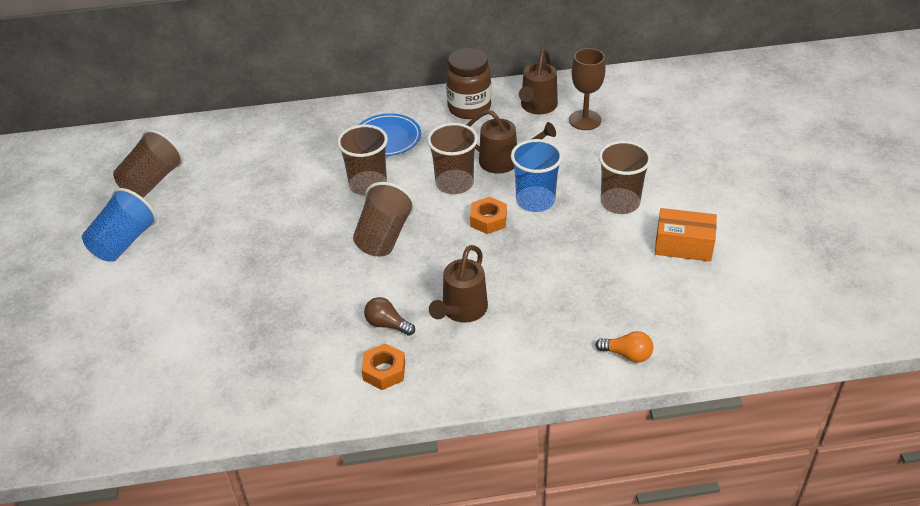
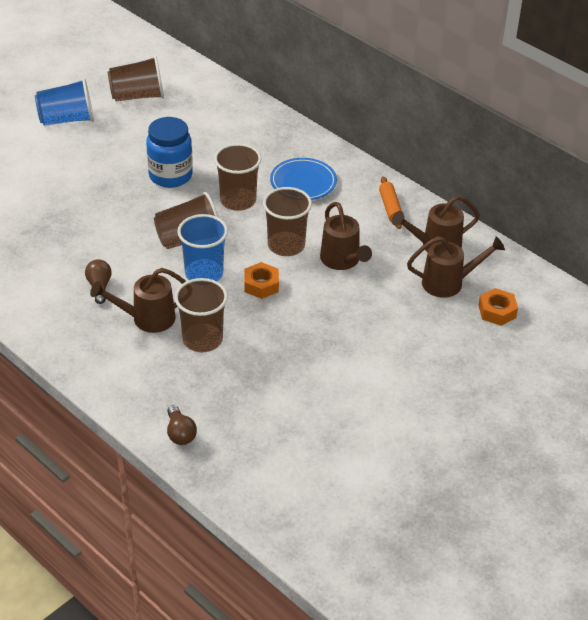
camera: 50 degrees right, 0 degrees up
orange nut [361,343,405,390] -> orange nut moved to [478,288,518,326]
brown jar [446,48,491,119] -> orange rolling pin [379,176,402,229]
blue cup [511,139,563,212] -> blue cup moved to [177,214,228,281]
brown goblet [569,48,606,130] -> brown watering can [407,236,505,298]
orange light bulb [595,331,653,362] -> brown light bulb [167,405,197,445]
brown cup [599,141,651,214] -> brown cup moved to [174,278,228,352]
orange box [655,208,717,262] -> none
none -> blue jar [146,117,193,188]

